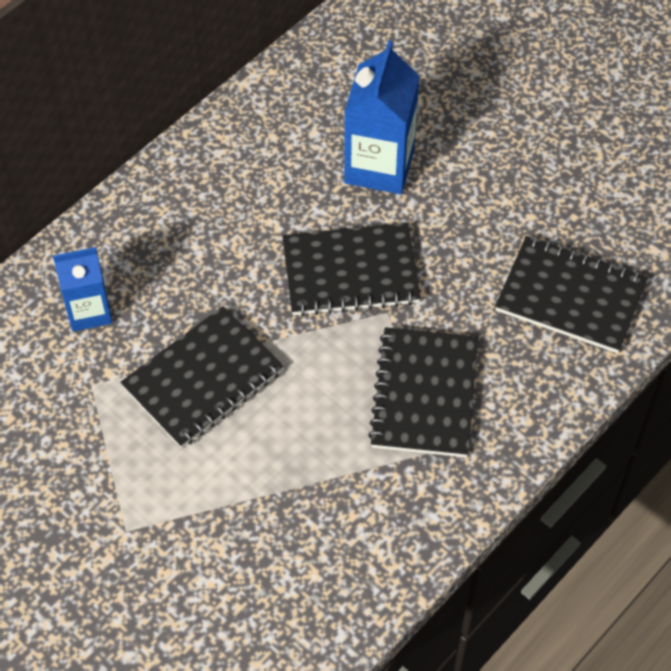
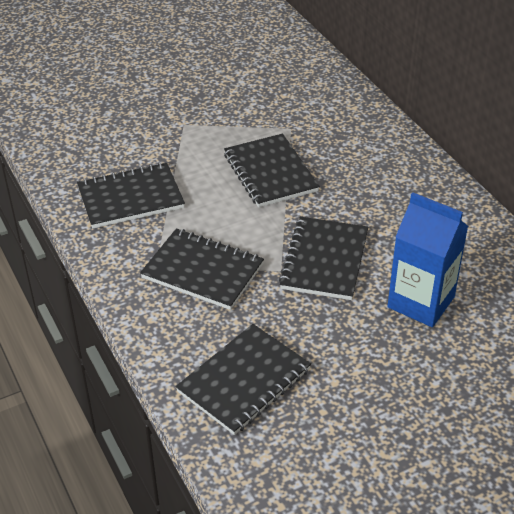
camera: 110 degrees right, 15 degrees down
blue carton [53,247,112,332] -> none
none -> black notebook [77,163,185,229]

